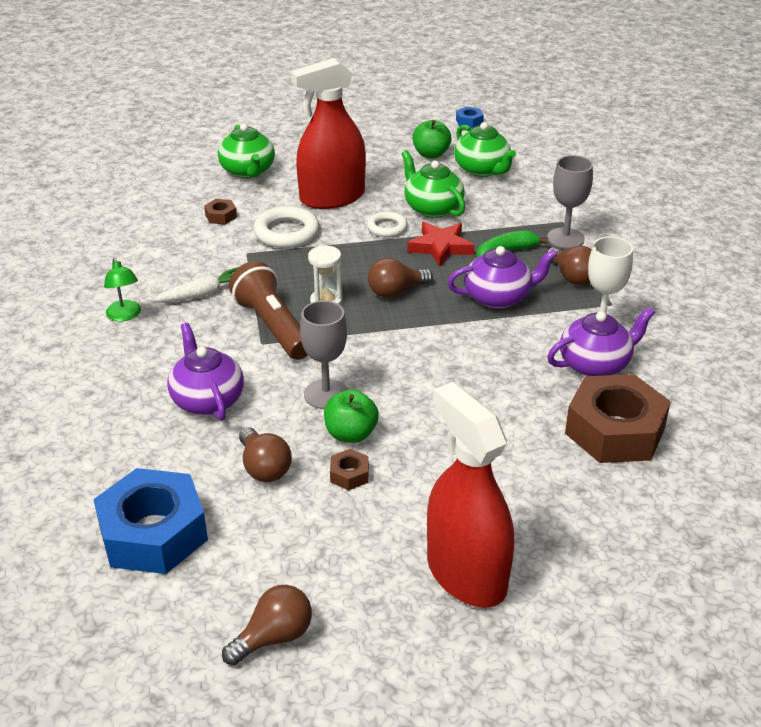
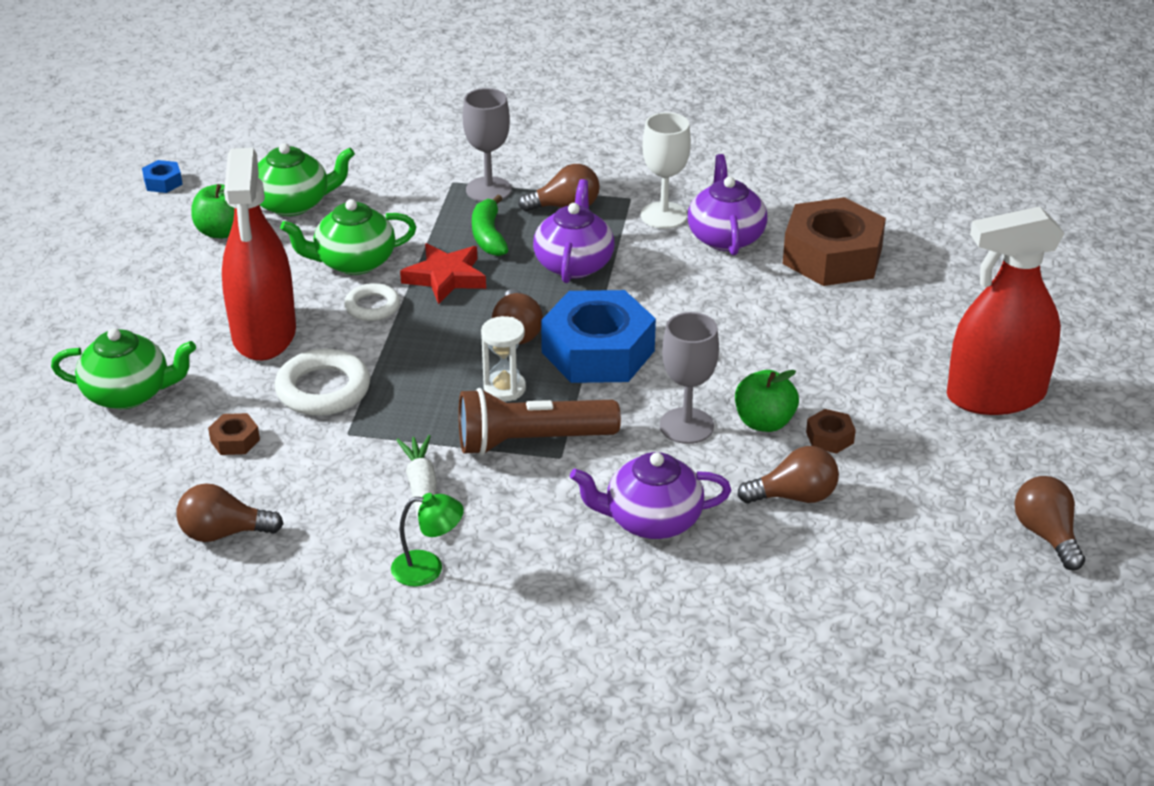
camera: 70 degrees left, 0 degrees up
blue nut [93,468,208,574] -> blue nut moved to [541,290,656,383]
none -> brown light bulb [176,483,283,542]

